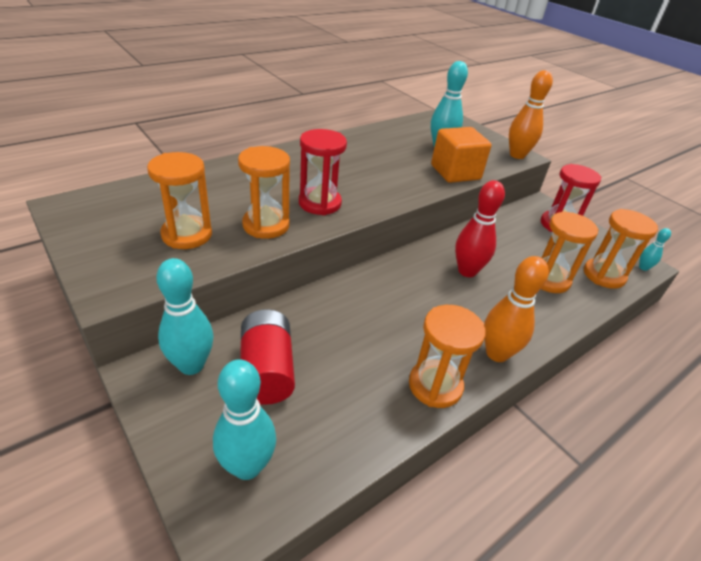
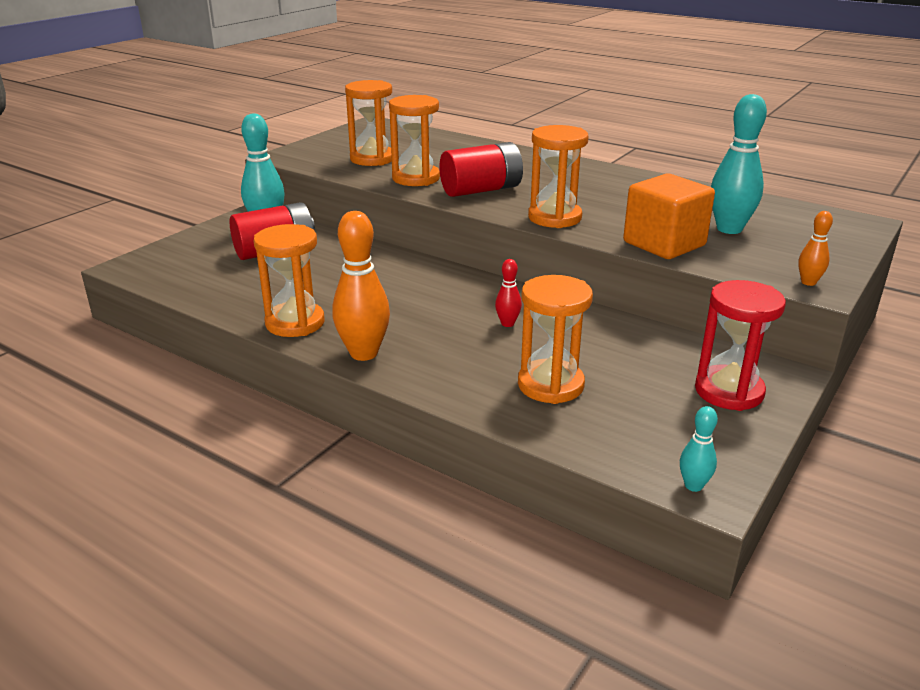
camera: 75 degrees right, 10 degrees down
turquoise bowling pin [213,359,276,480] -> none
red hourglass [299,129,347,215] -> red battery [439,142,523,197]
red bowling pin [455,180,505,277] -> red bowling pin [495,259,522,327], size x0.50
orange bowling pin [509,70,553,159] -> orange bowling pin [798,211,833,286], size x0.50
orange hourglass [584,209,658,289] -> orange hourglass moved to [528,125,589,228]

